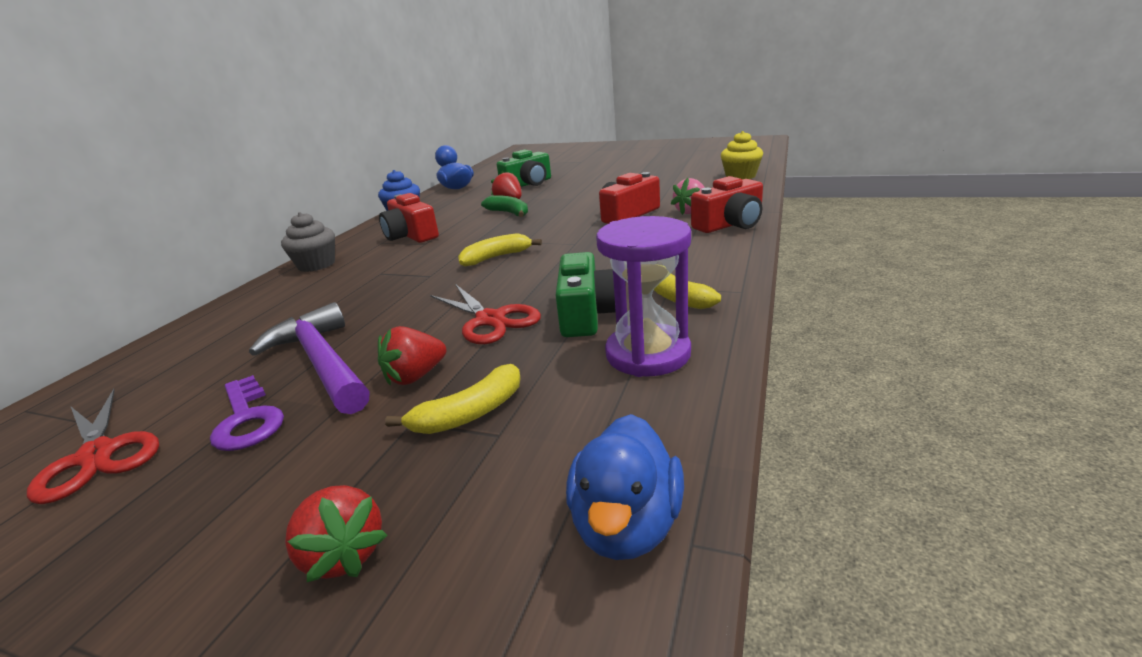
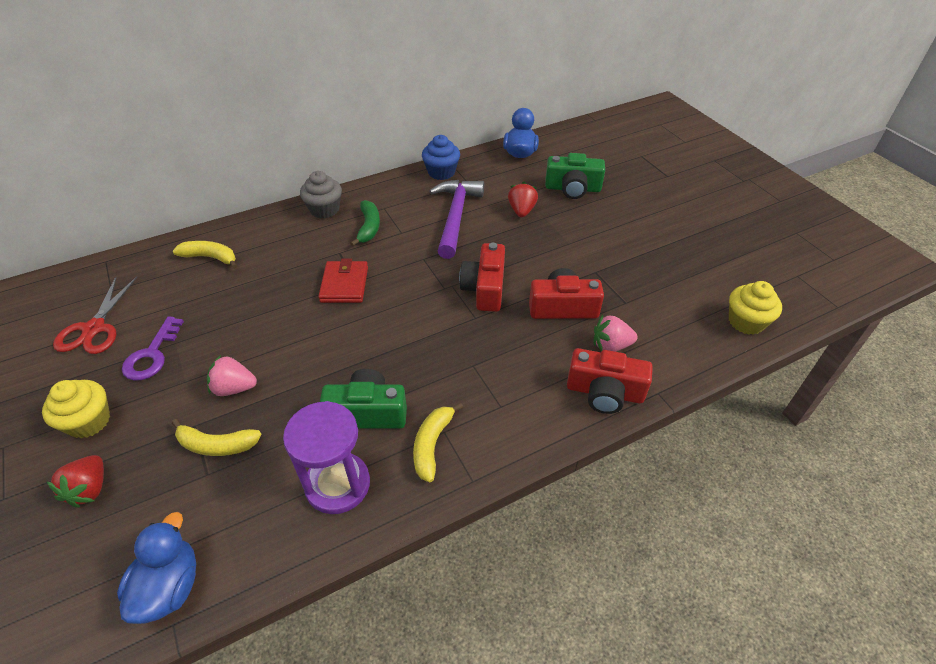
camera: 40 degrees right, 20 degrees up
purple hammer [249,302,370,414] -> purple hammer moved to [429,180,484,259]
red strawberry [378,326,446,386] -> pink strawberry [207,355,257,396]
red camera [379,193,439,243] -> red camera moved to [459,243,505,312]
red scissors [430,284,541,344] -> none
yellow banana [458,233,542,267] -> yellow banana moved to [173,241,237,269]
green banana [481,195,528,217] -> green banana moved to [350,200,380,246]
green camera [555,252,616,337] -> green camera turned 135 degrees counterclockwise [320,369,407,429]
blue duck [566,414,684,560] -> blue duck turned 135 degrees clockwise [117,512,196,624]
none -> yellow cupcake [42,380,110,438]
none -> red wallet [318,259,368,303]

